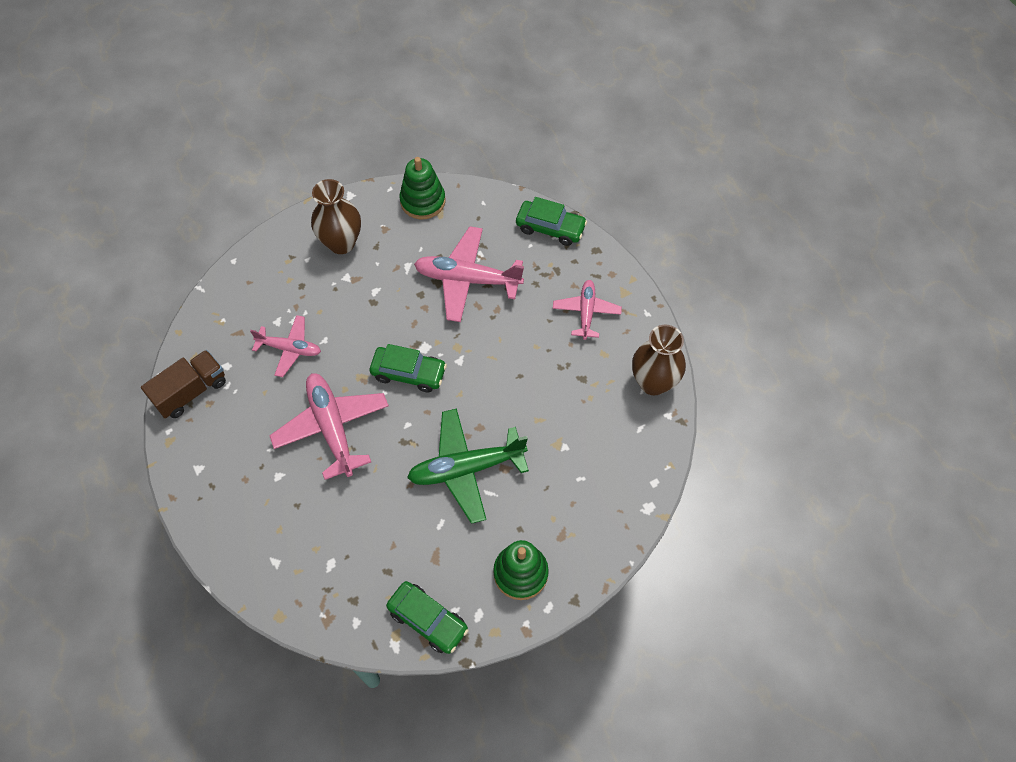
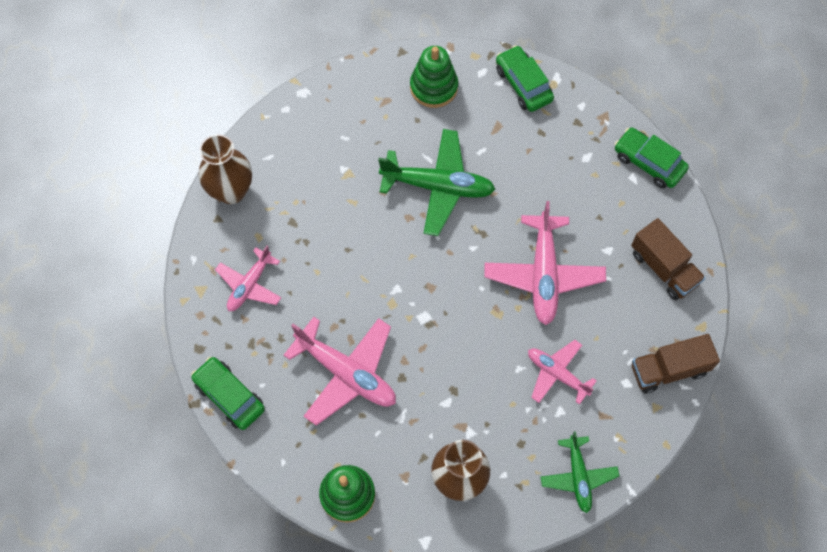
camera: 155 degrees left, 5 degrees up
green car [370,344,447,393] -> green car moved to [615,128,689,188]
none -> green plane [540,431,619,513]
none -> brown truck [631,218,705,300]

